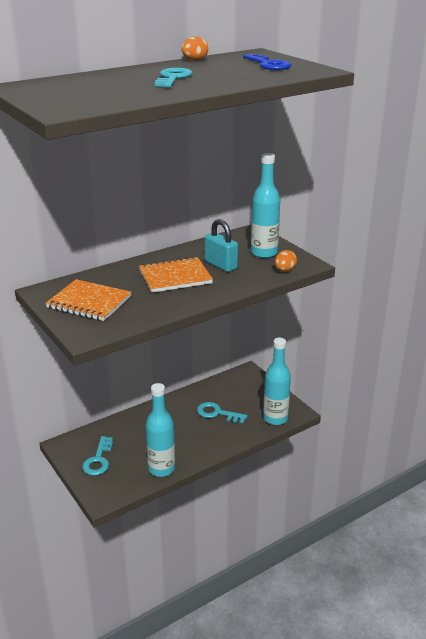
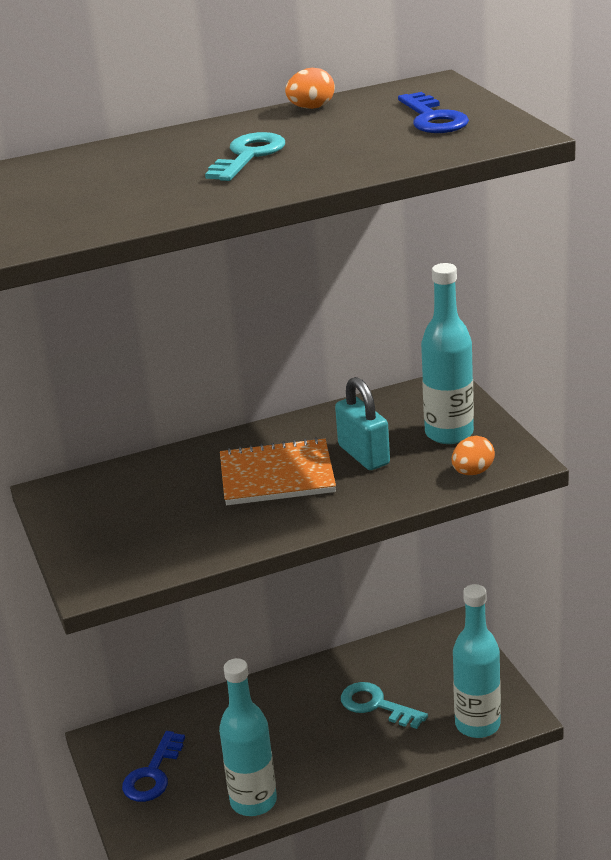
camera: 15 degrees right, 0 degrees up
orange notebook [45,279,132,321] -> none
turquoise key [82,436,113,476] -> blue key [122,731,185,802]

